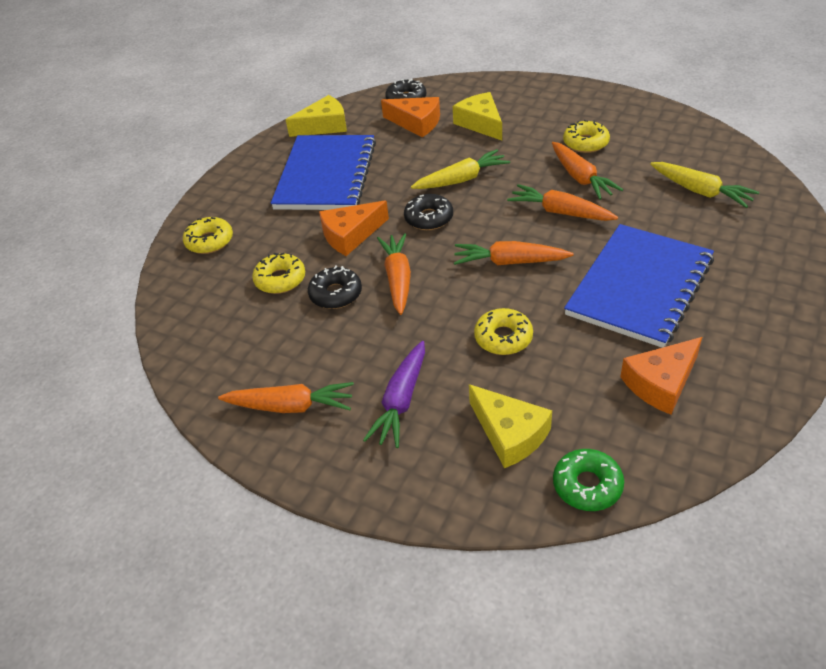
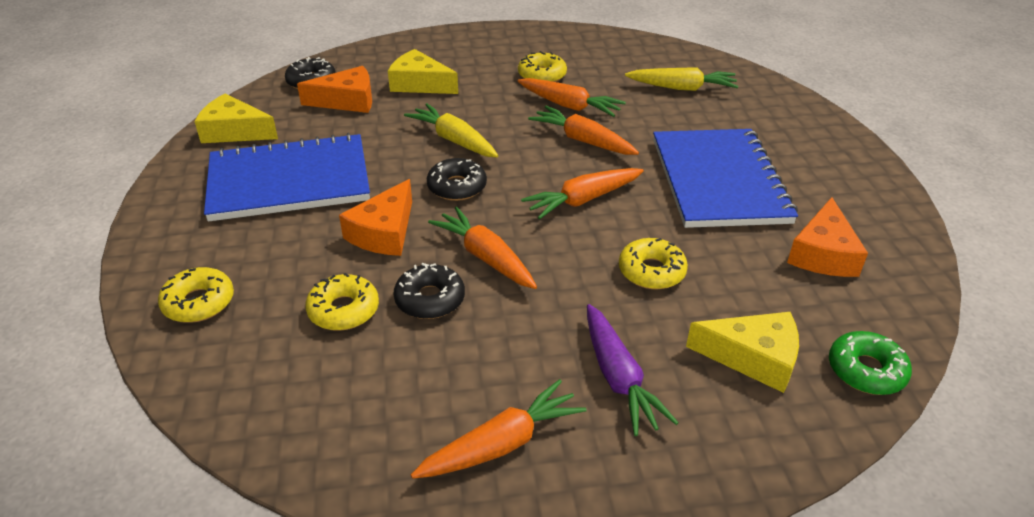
camera: 40 degrees left, 5 degrees down
blue notebook [271,135,376,210] -> blue notebook turned 75 degrees counterclockwise [204,133,370,222]
yellow cheese [286,95,347,137] -> yellow cheese turned 105 degrees counterclockwise [194,93,278,143]
yellow carrot [411,149,510,189] -> yellow carrot turned 75 degrees counterclockwise [404,103,498,157]
orange carrot [507,184,618,221] -> orange carrot turned 45 degrees clockwise [528,106,639,155]

